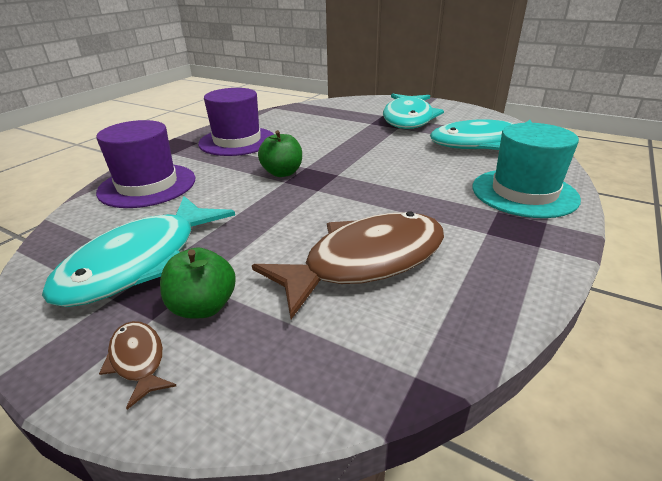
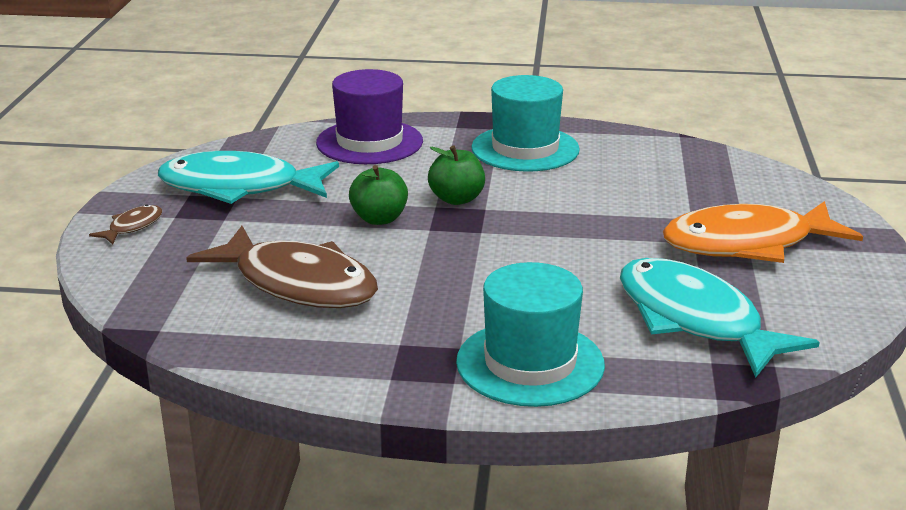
camera: 65 degrees right, 5 degrees down
green apple [160,247,236,318] -> green apple moved to [349,165,408,225]
purple hat [198,88,274,156] -> turquoise hat [471,75,580,172]
turquoise fish [383,94,444,129] -> orange fish [663,201,863,263]

